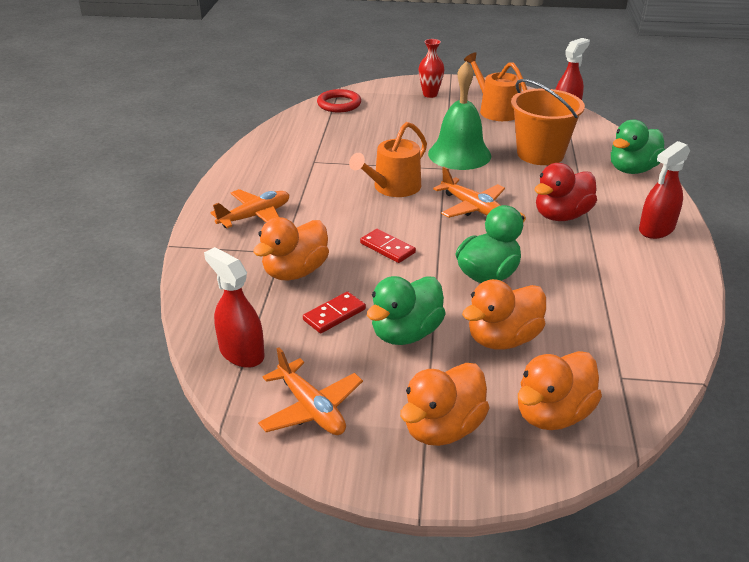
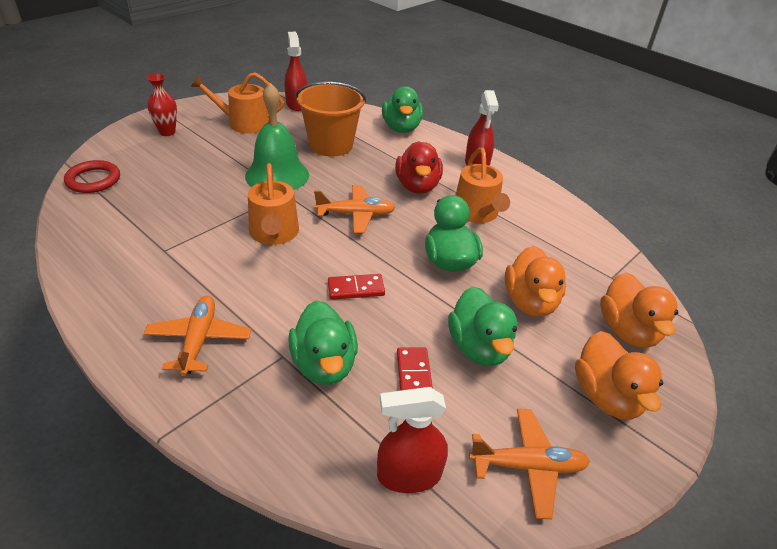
camera: 55 degrees left, 5 degrees up
orange duck [253,217,329,280] -> green duck [288,300,358,385]
none -> orange watering can [456,147,510,223]

